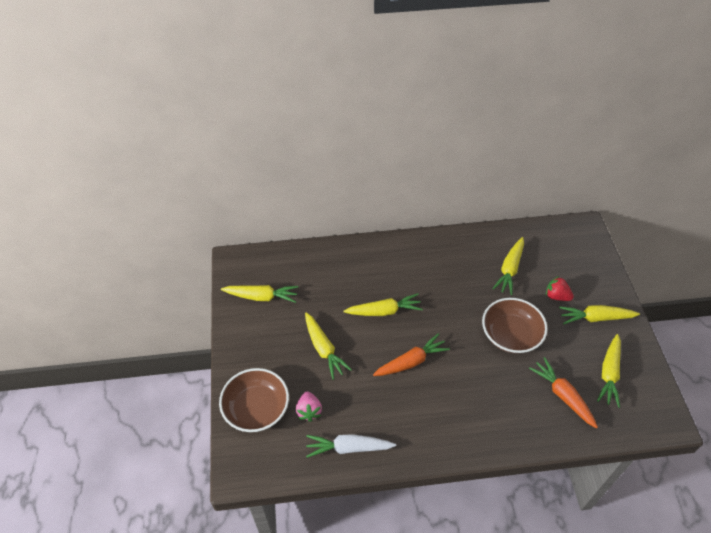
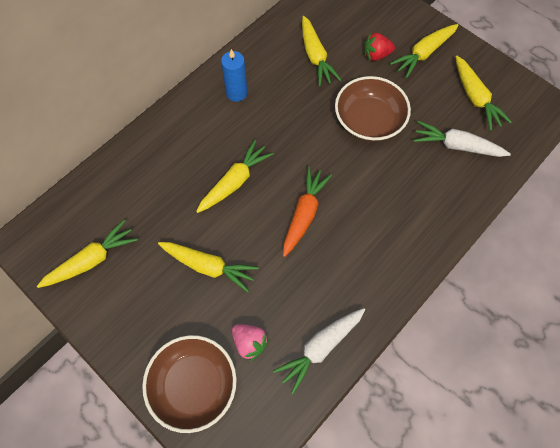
camera: 40 degrees left, 15 degrees up
orange carrot [529,357,598,428] -> white carrot [413,121,511,157]
none -> blue candle [221,49,247,102]

